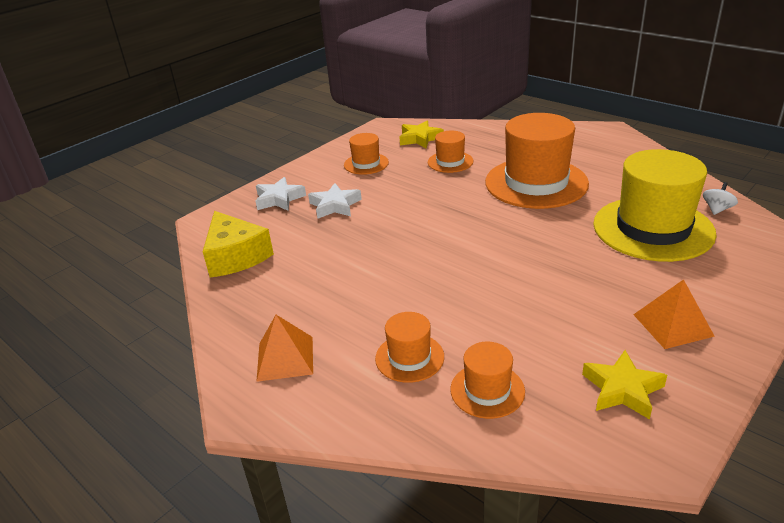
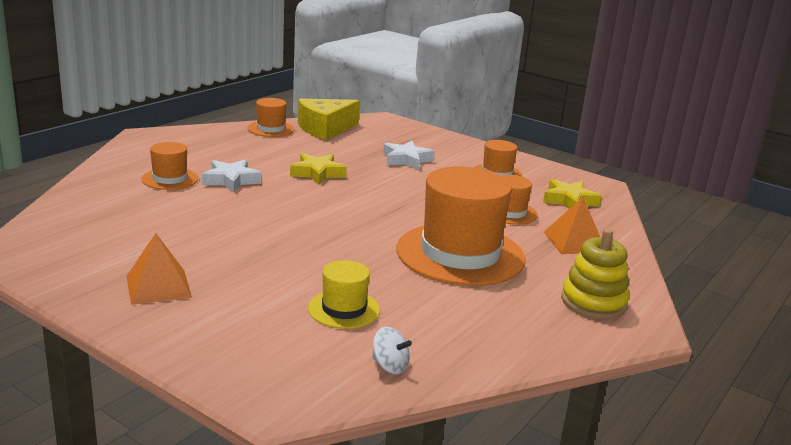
camera: 80 degrees right, 10 degrees down
white star [255,177,306,211] -> white star moved to [202,159,261,193]
orange pyramid [256,315,313,382] -> orange pyramid moved to [544,197,600,254]
orange hat [450,342,525,419] -> orange hat moved to [248,98,294,137]
yellow star [582,350,667,420] -> yellow star moved to [290,153,347,185]
yellow hat [593,149,717,262] -> yellow hat [308,260,380,329], size x0.49
none -> yellow stacking toy [561,229,630,319]

